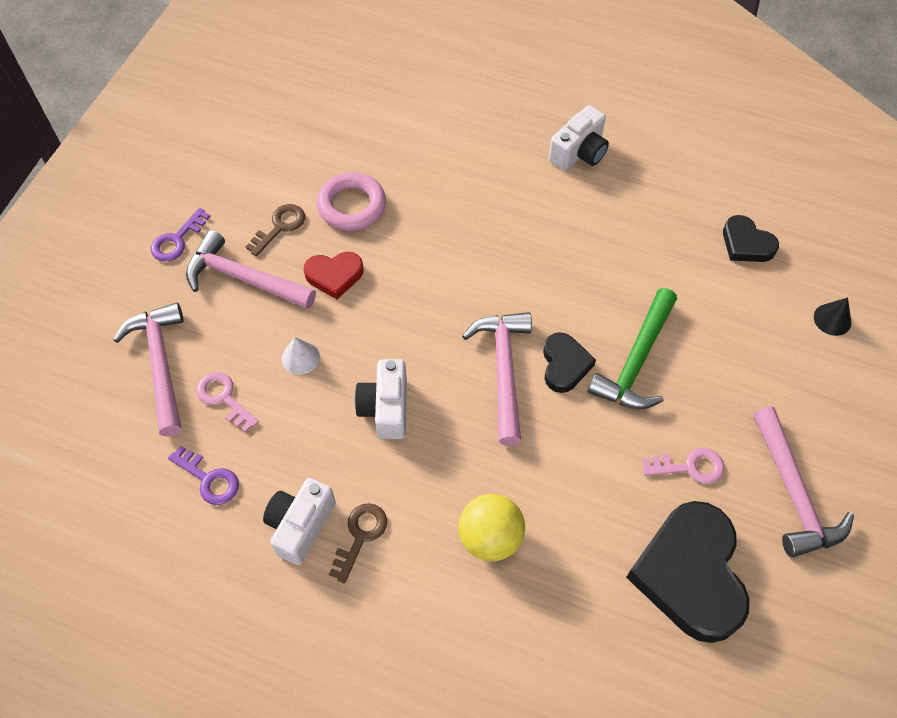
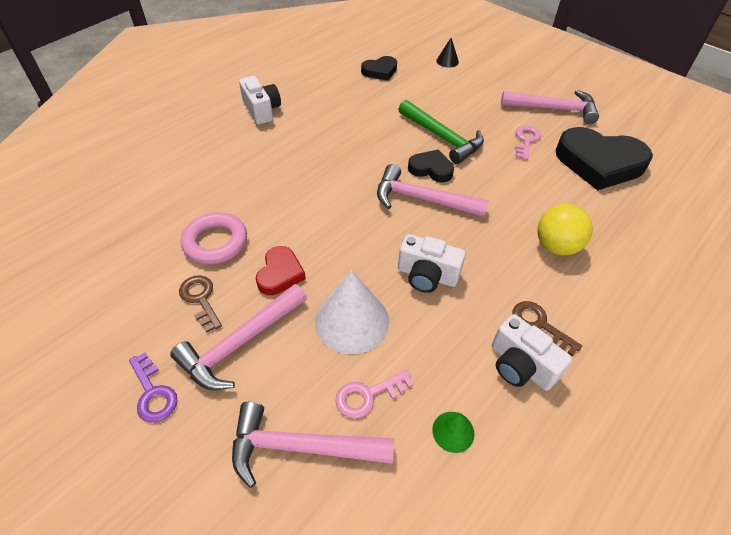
camera: 70 degrees left, 10 degrees down
purple key [168,446,239,505] -> green cone [432,412,475,453]
white cone [282,337,320,375] -> white cone [315,270,389,354], size x2.05

